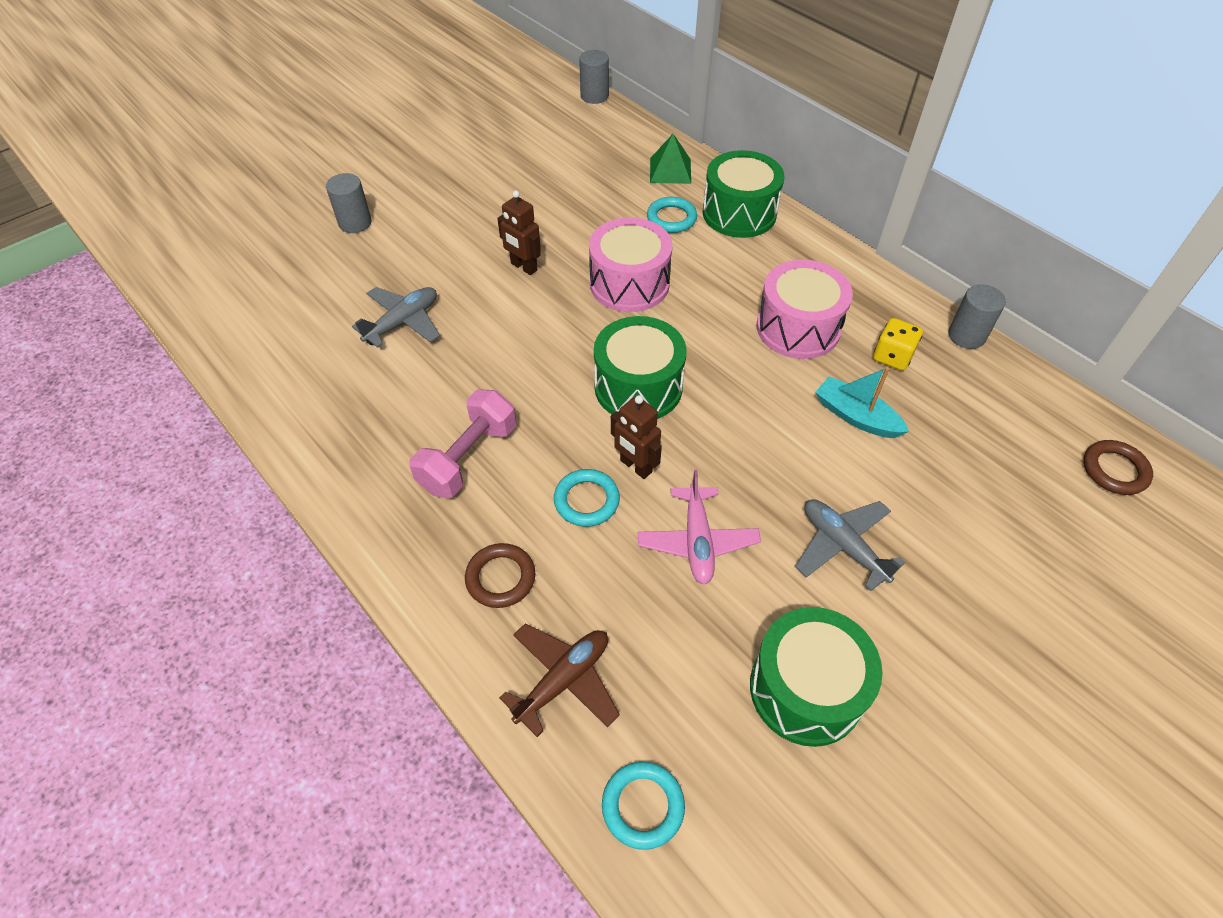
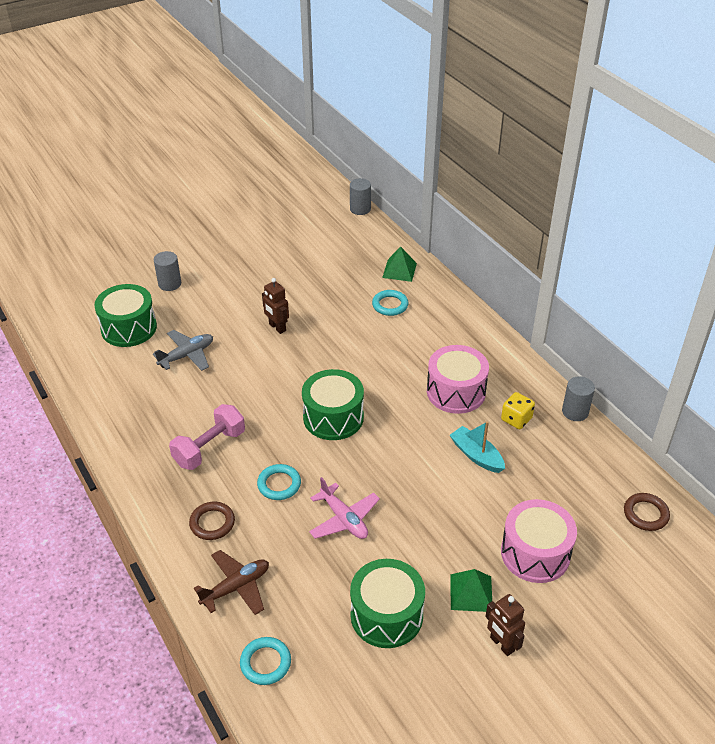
camera: 10 degrees right, 10 degrees down
pink drum [589,217,673,312] -> pink drum moved to [501,499,577,583]
brown robot [611,395,662,479] -> brown robot moved to [485,594,525,656]
pink plane [638,470,761,585] -> pink plane turned 45 degrees counterclockwise [309,477,380,539]
green drum [703,150,784,238] -> green drum moved to [94,284,157,347]
grey plane [795,499,906,591] -> none
none -> green pyramid [450,569,492,612]

